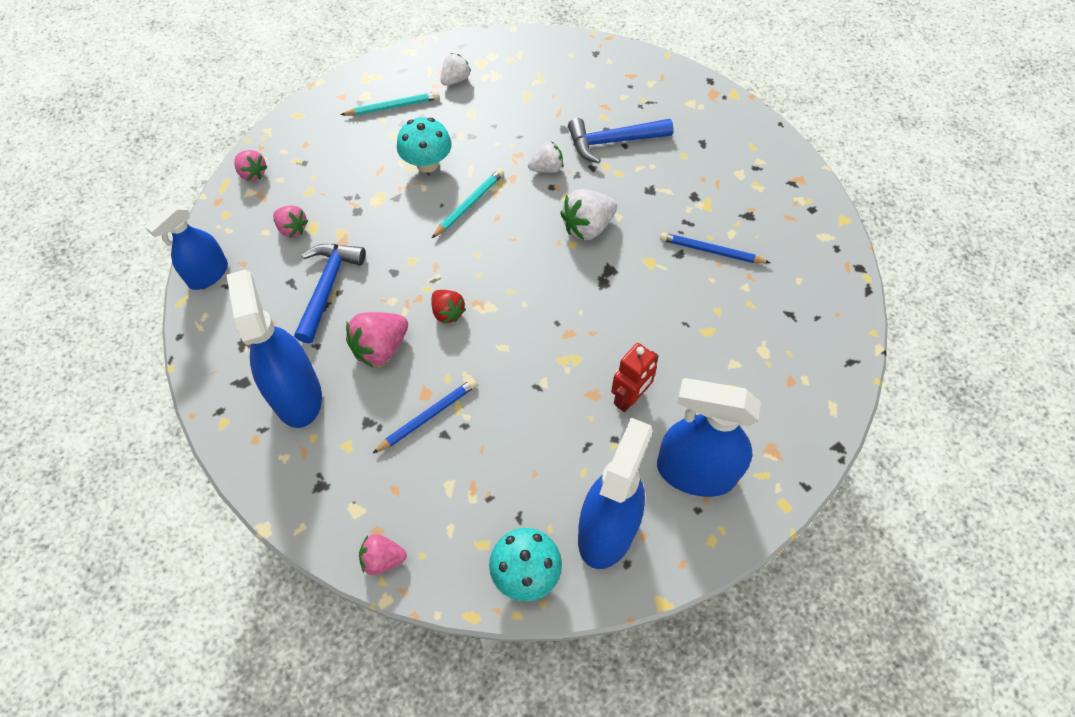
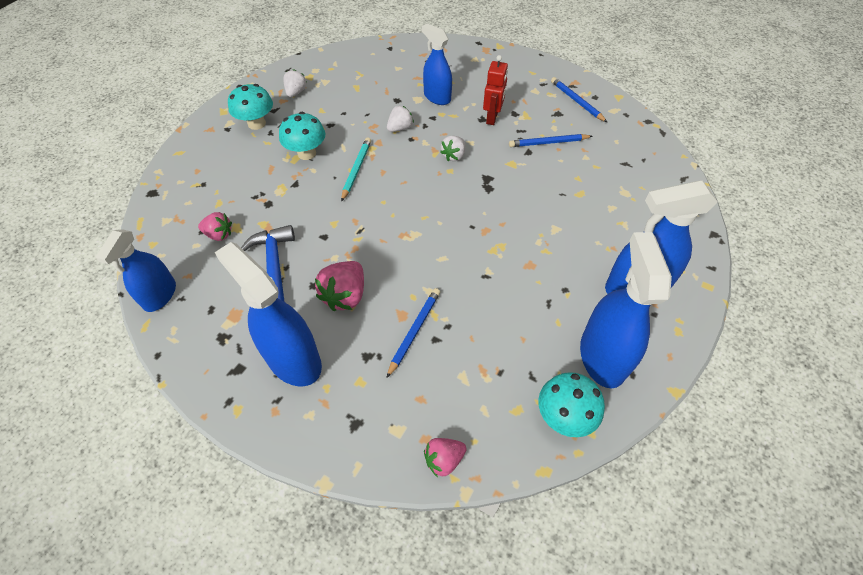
camera: 25 degrees left, 5 degrees down
pink strawberry [234,150,268,181] -> none
turquoise pencil [340,92,440,116] -> turquoise mushroom [228,84,273,130]
red strawberry [431,290,466,324] -> none
white strawberry [560,189,617,240] -> white strawberry [440,136,466,161], size x0.64
blue hammer [568,118,673,164] -> blue spray bottle [422,23,452,105]
red robot [611,343,659,412] -> red robot moved to [483,55,508,125]
none -> blue pencil [551,77,607,122]

